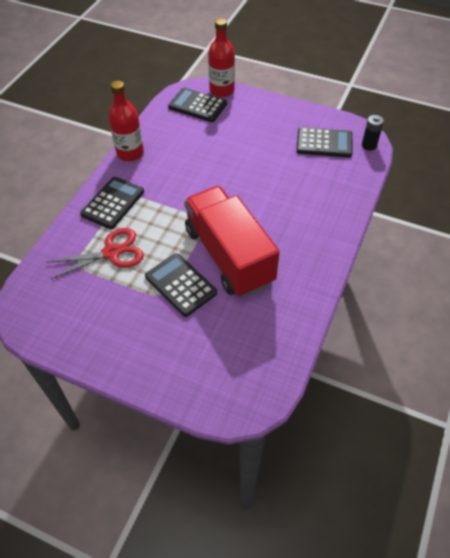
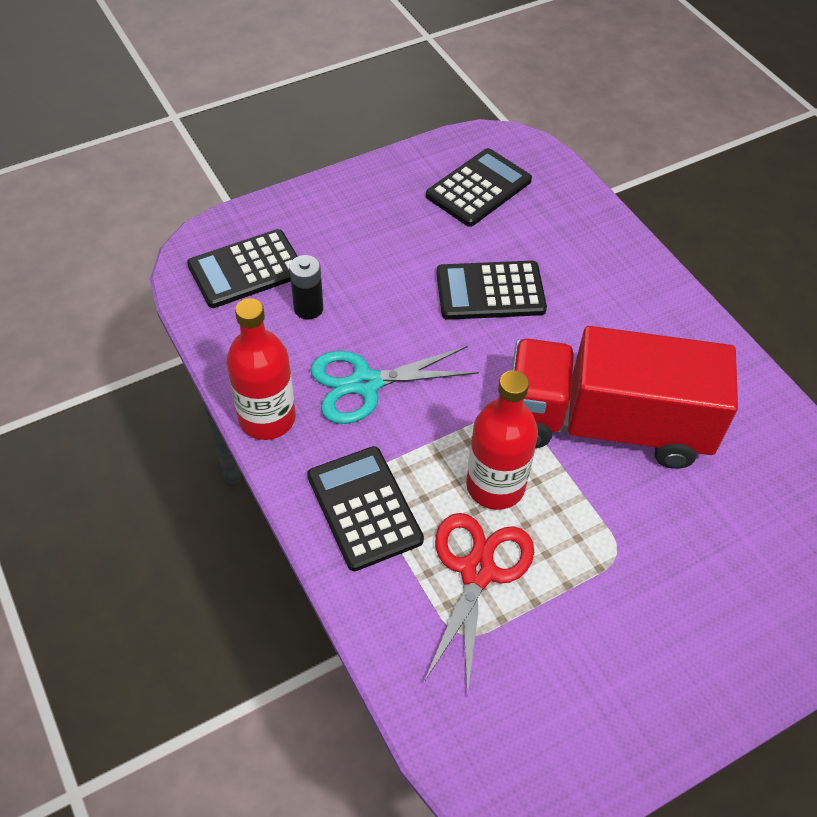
camera: 55 degrees left, 0 degrees up
black calculator [145,253,217,317] -> black calculator moved to [436,261,547,320]
red bottle [208,18,235,97] -> red bottle moved to [466,370,538,510]
black battery [362,115,384,151] -> black battery moved to [289,255,323,320]
none -> turquoise scissors [310,346,479,424]

